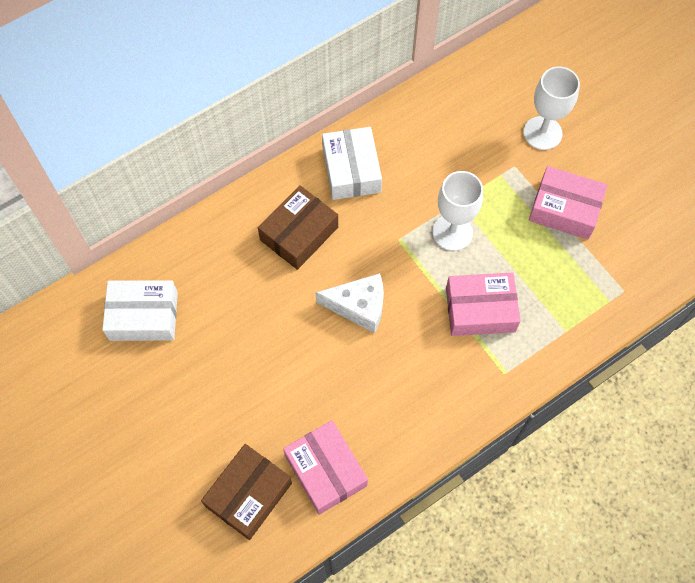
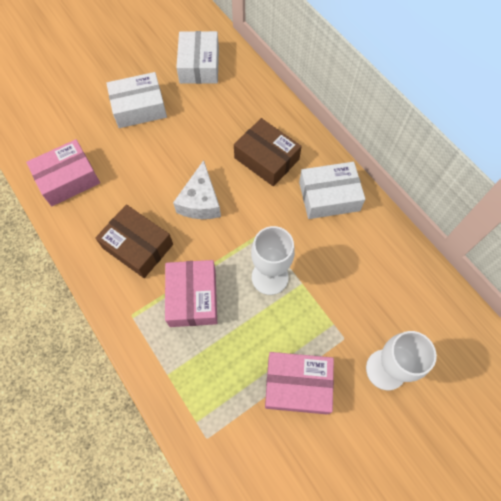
camera: 90 degrees right, 0 degrees up
brown box [201,444,292,540] -> brown box moved to [95,205,173,278]
pink box [529,166,608,240] -> pink box turned 75 degrees clockwise [265,352,334,414]
none -> white box [106,72,167,128]

